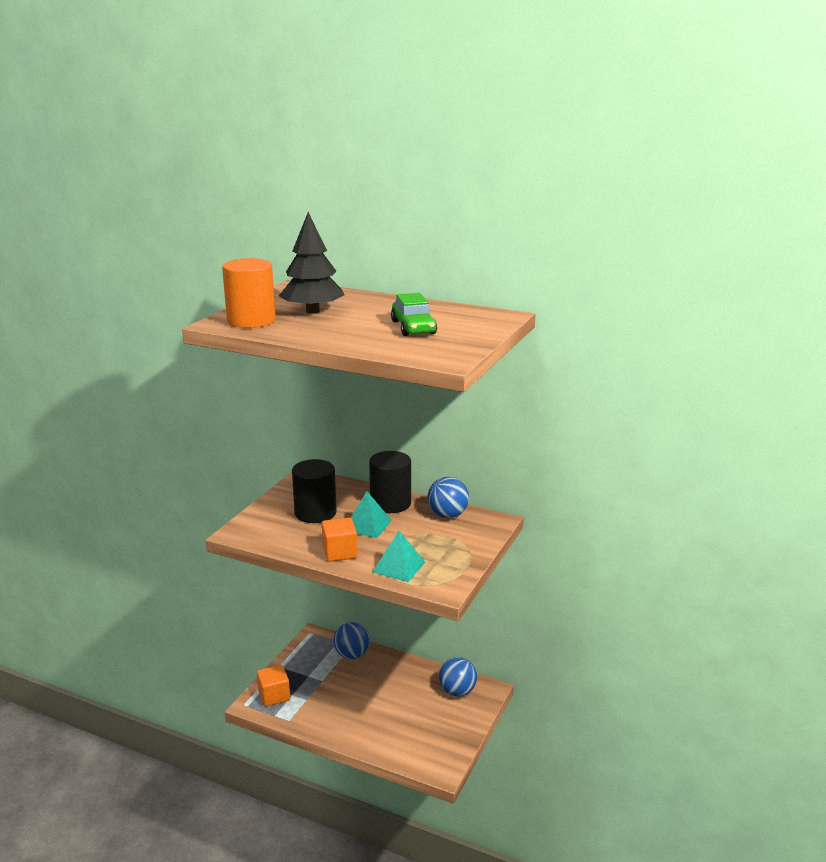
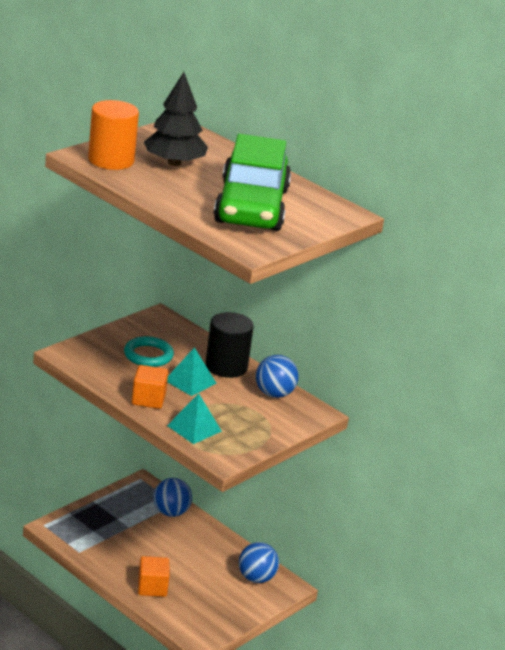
camera: 15 degrees right, 5 degrees up
orange cube [257,665,290,707] -> orange cube moved to [138,556,170,597]
black cylinder [292,459,337,523] -> turquoise ring [124,336,174,367]
green car [391,293,437,336] -> green car [214,134,291,231], size x2.01

